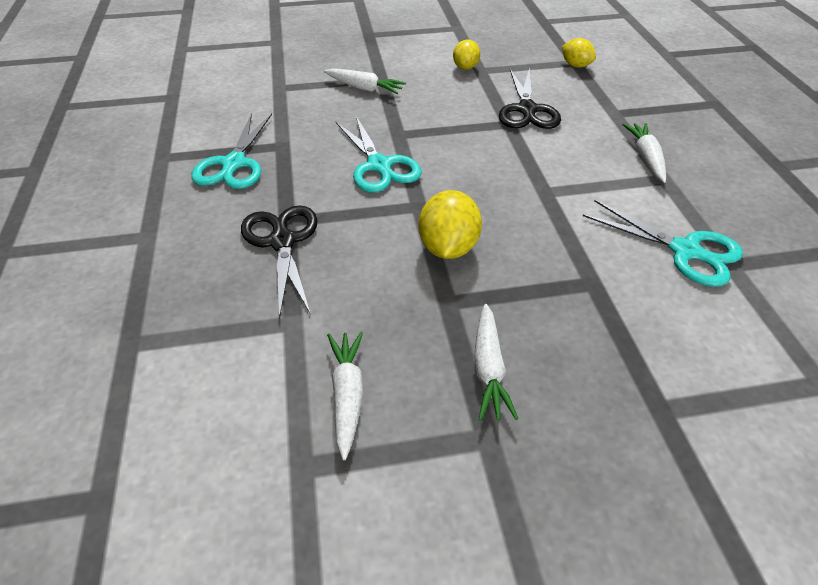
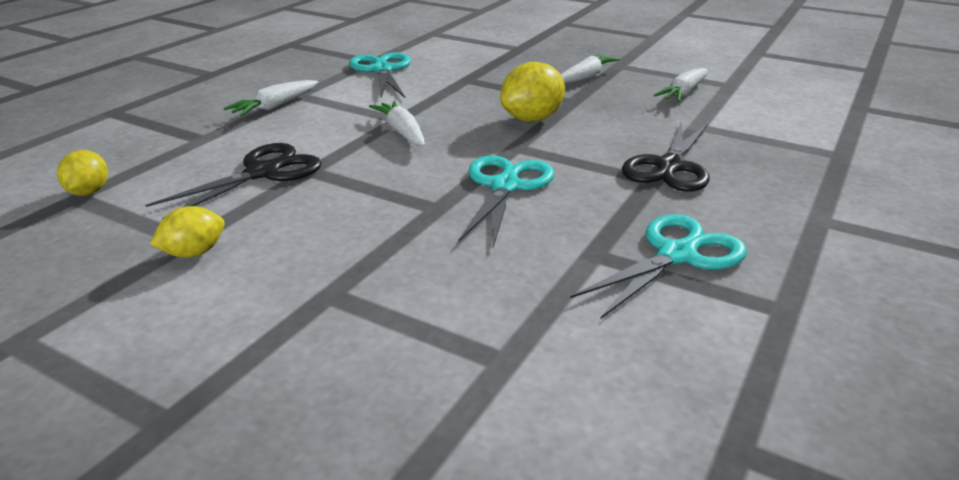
camera: 140 degrees left, 15 degrees down
white carrot [324,68,406,94] -> white carrot moved to [369,101,425,146]

